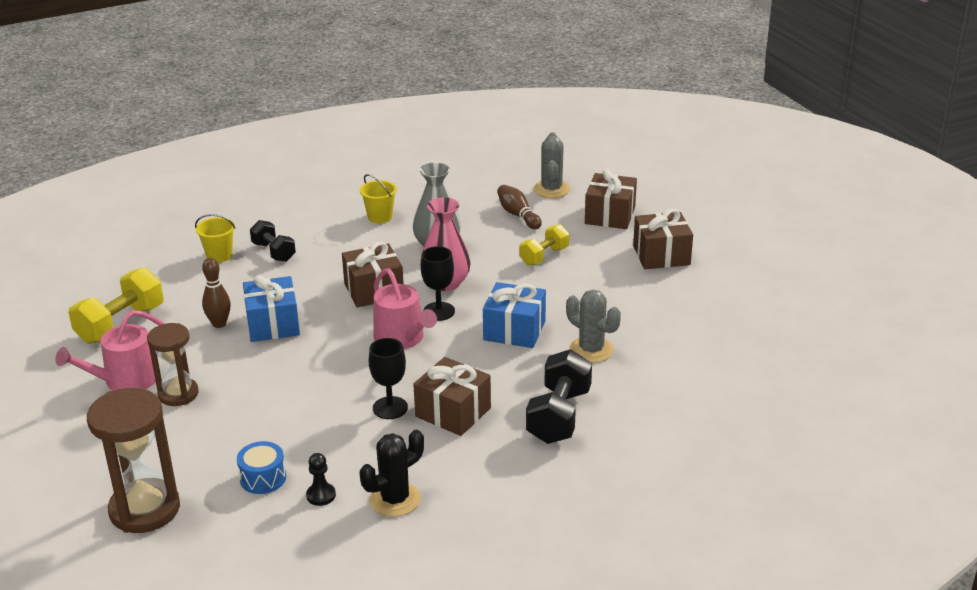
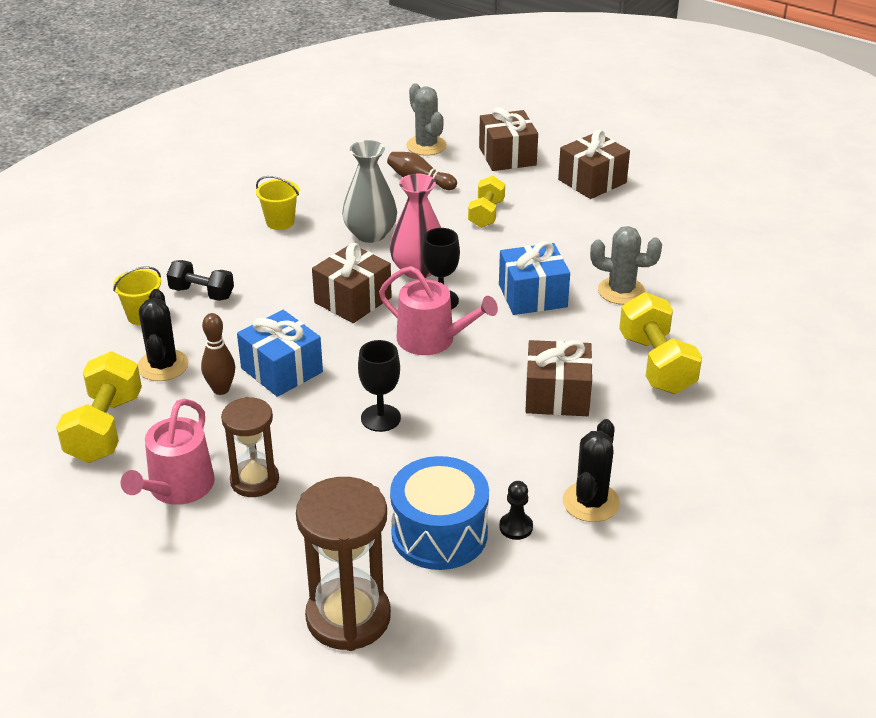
camera: 30 degrees left, 5 degrees up
blue drum [237,441,286,494] -> blue drum [390,456,489,570], size x1.79
black goblet [369,338,408,419] -> black goblet moved to [358,340,401,432]
black dumbbell [526,349,592,444] -> yellow dumbbell [619,292,702,394]
none -> black cactus [138,289,189,381]

